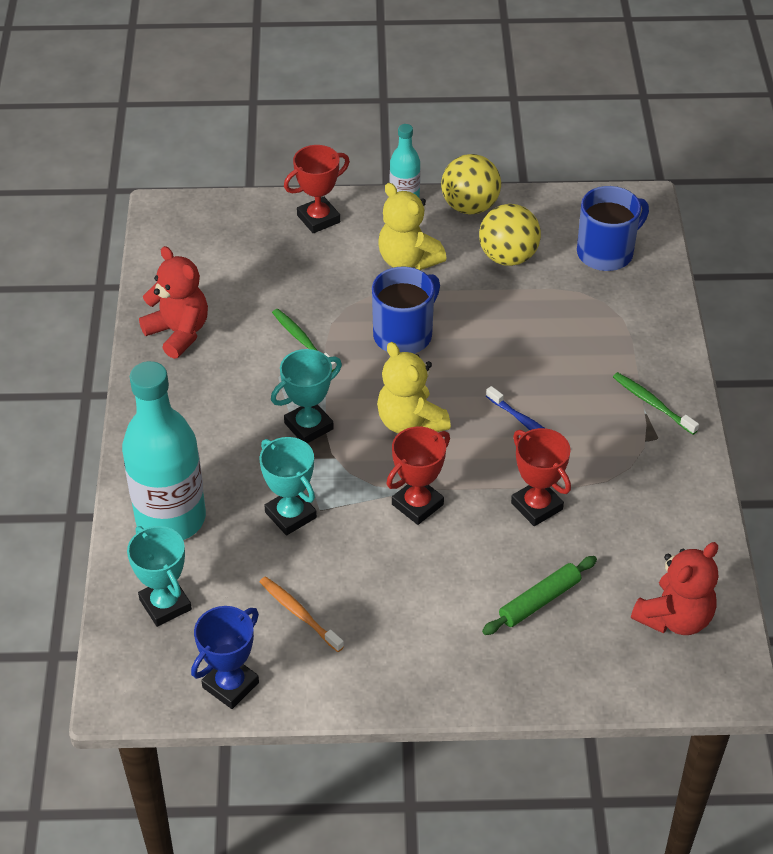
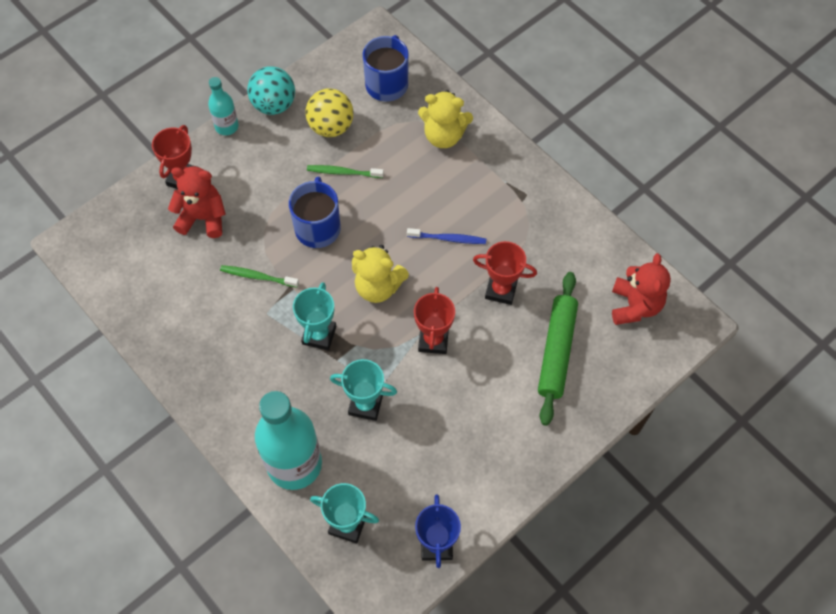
camera: 40 degrees left, 15 degrees up
red teddy bear [139,246,208,359] -> red teddy bear moved to [168,166,225,238]
orange toothbrush [260,576,344,652] -> none
yellow teddy bear [378,183,446,270] -> yellow teddy bear moved to [418,90,473,148]
yellow ball [441,154,501,215] -> turquoise ball [247,66,295,115]
green rolling pin [482,556,597,635] -> green rolling pin [538,272,578,426], size x1.58
green toothbrush [613,372,699,435] -> green toothbrush moved to [307,165,384,178]

